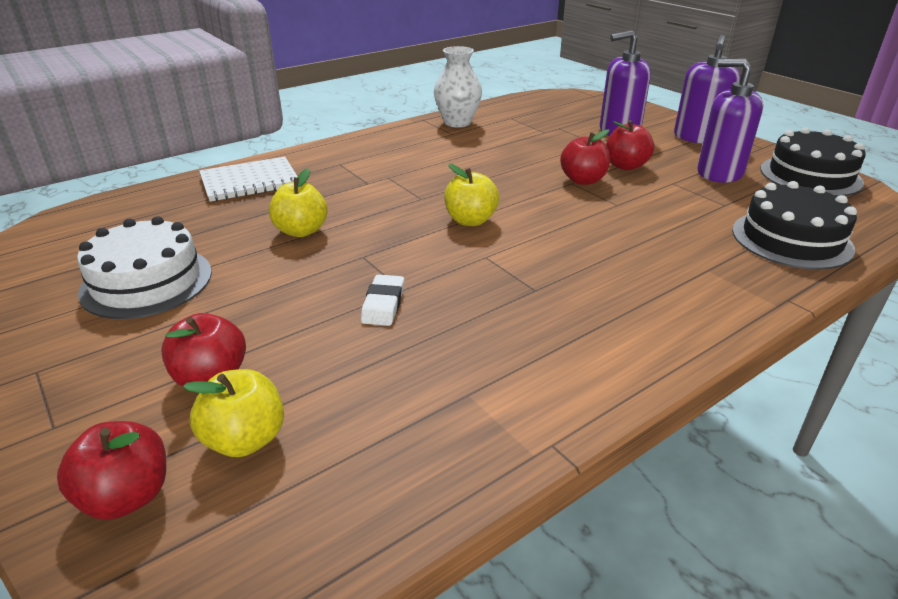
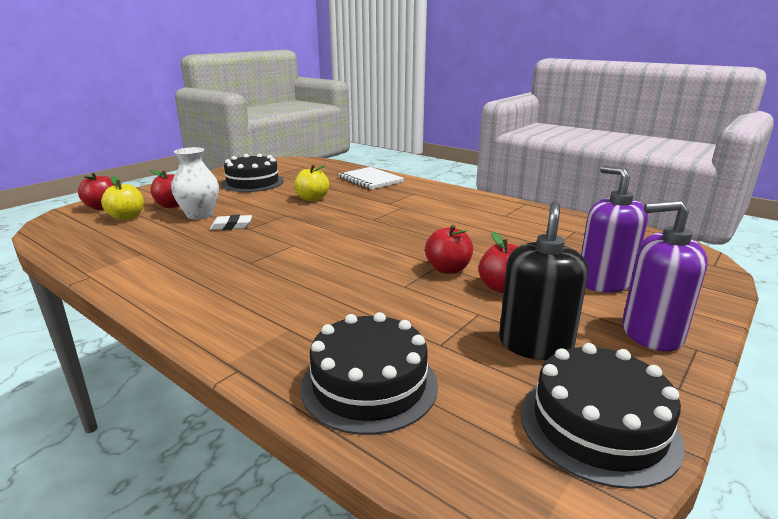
camera: 75 degrees right, 10 degrees down
white cake [77,216,212,319] -> black cake [221,153,284,192]
white vase [434,46,482,127] -> white vase moved to [171,147,219,220]
yellow apple [444,164,499,226] -> none
purple soap dispenser [697,59,763,183] -> black soap dispenser [499,201,588,360]

